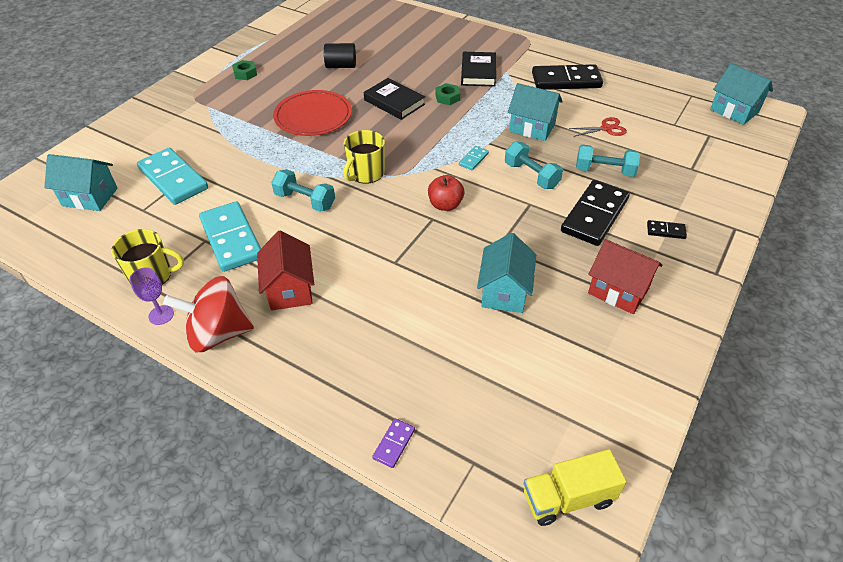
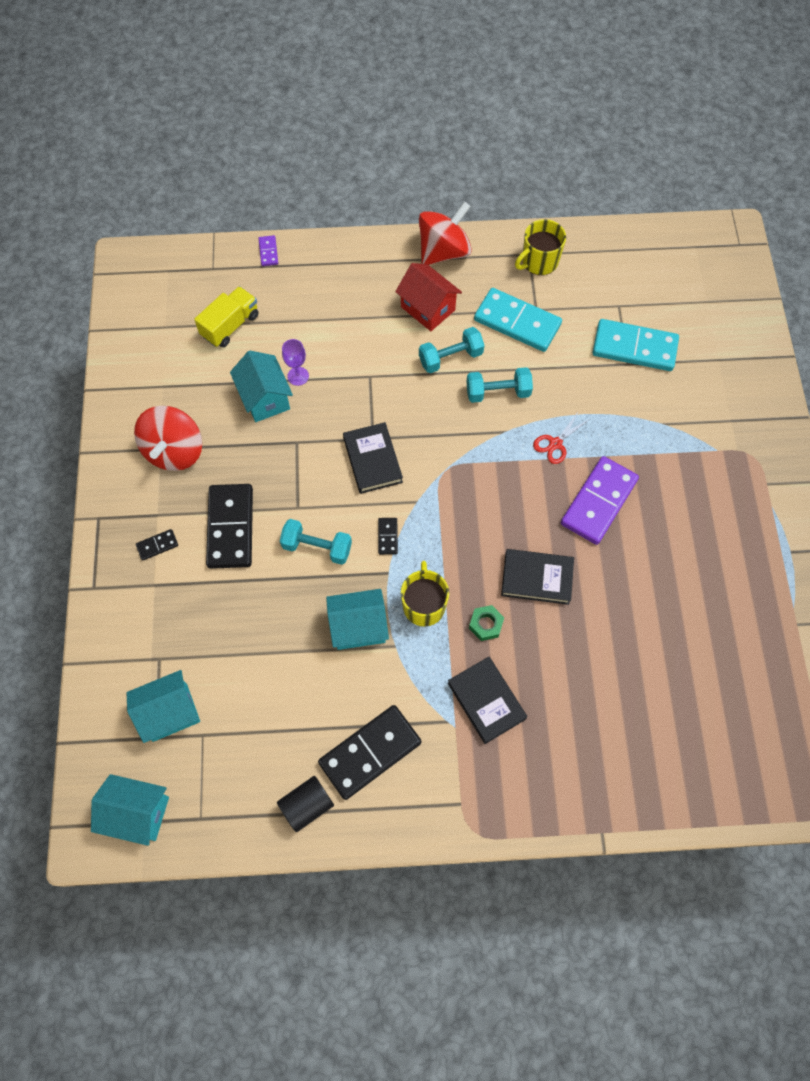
camera: 145 degrees right, 20 degrees up
turquoise house [44,154,118,211] -> turquoise house moved to [127,670,200,743]
purple goblet [130,267,174,325] -> purple goblet moved to [282,339,309,386]
green nut [232,60,257,80] -> none
red plate [273,90,352,136] -> purple domino [561,456,639,545]
black cylinder [324,43,356,68] -> black cylinder moved to [277,776,334,832]
yellow mug [343,130,385,184] -> yellow mug moved to [401,561,449,627]
red apple [428,175,464,211] -> black book [343,422,403,494]
turquoise domino [459,146,489,170] -> black domino [378,518,398,555]
yellow truck [524,449,626,526] -> yellow truck moved to [194,286,259,347]
red scissors [569,117,627,137] -> red scissors moved to [533,411,590,464]
turquoise dumbbell [576,145,640,177] -> turquoise dumbbell moved to [419,327,484,373]
red house [588,239,662,314] -> red spinning top [134,406,202,471]

